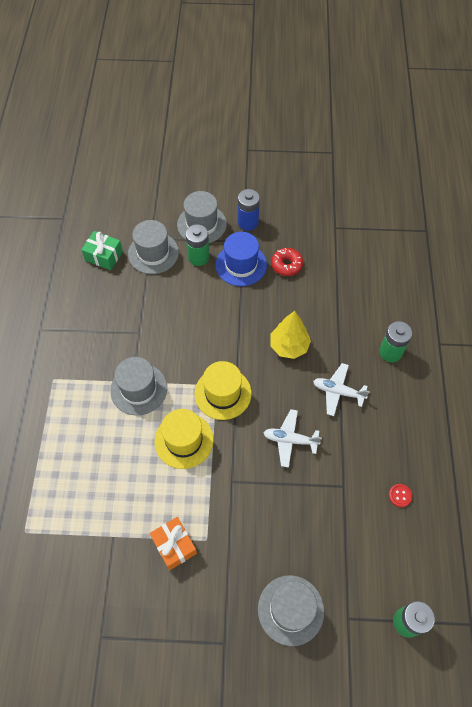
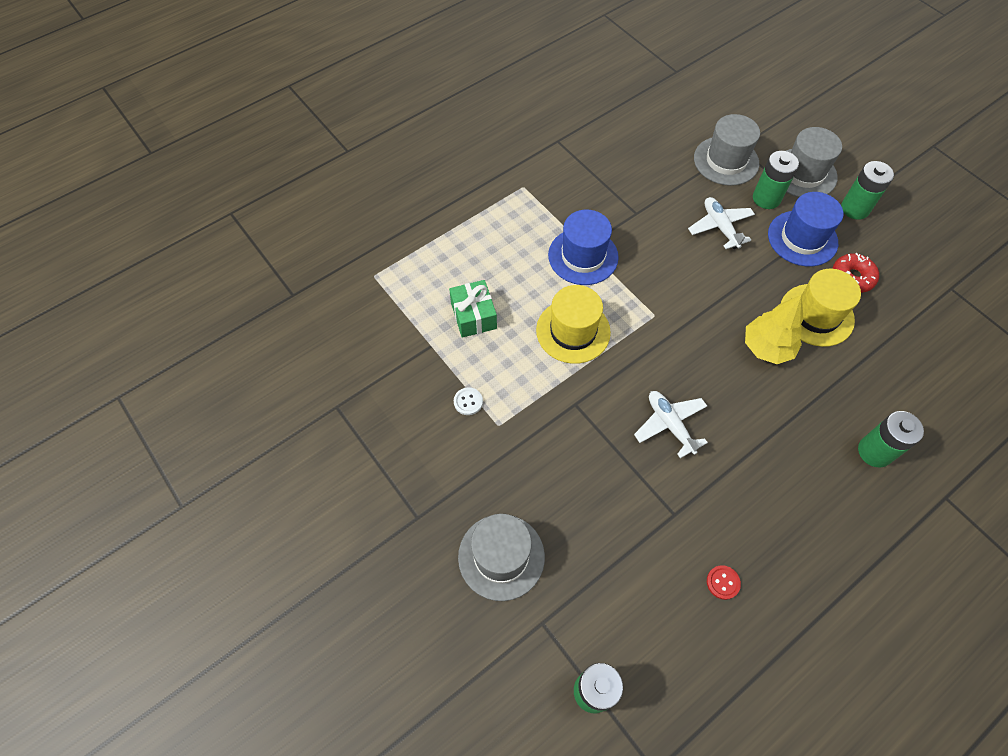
camera: 50 degrees right, 0 degrees up
green gift [81,231,123,270] -> green gift moved to [449,280,497,338]
grey hat [110,357,167,415] -> blue hat [548,210,619,285]
orange gift [150,517,197,570] -> white button [454,387,483,415]
yellow hat [194,361,252,420] -> yellow hat moved to [781,269,861,347]
blue battery [238,189,260,231] -> green battery [841,161,894,220]
white plane [313,363,370,416] -> white plane moved to [688,197,755,249]

